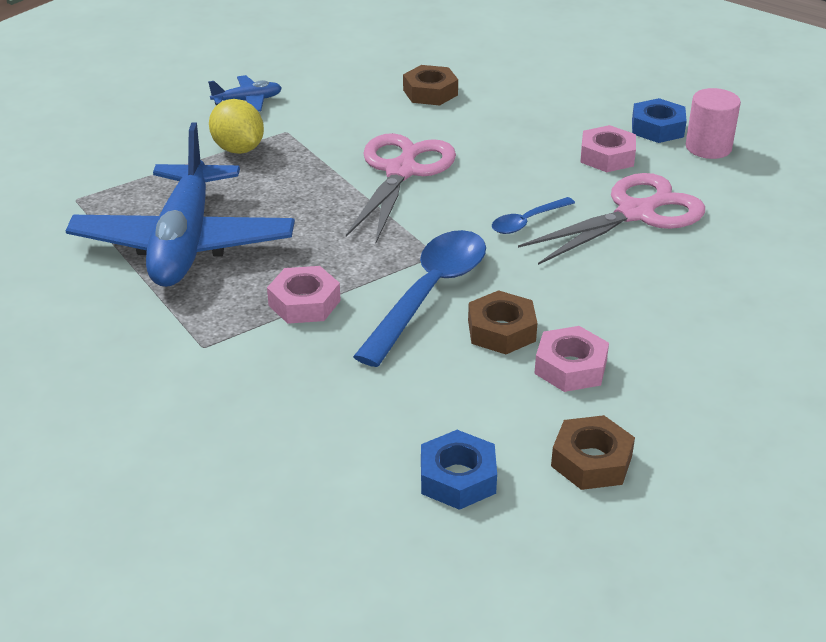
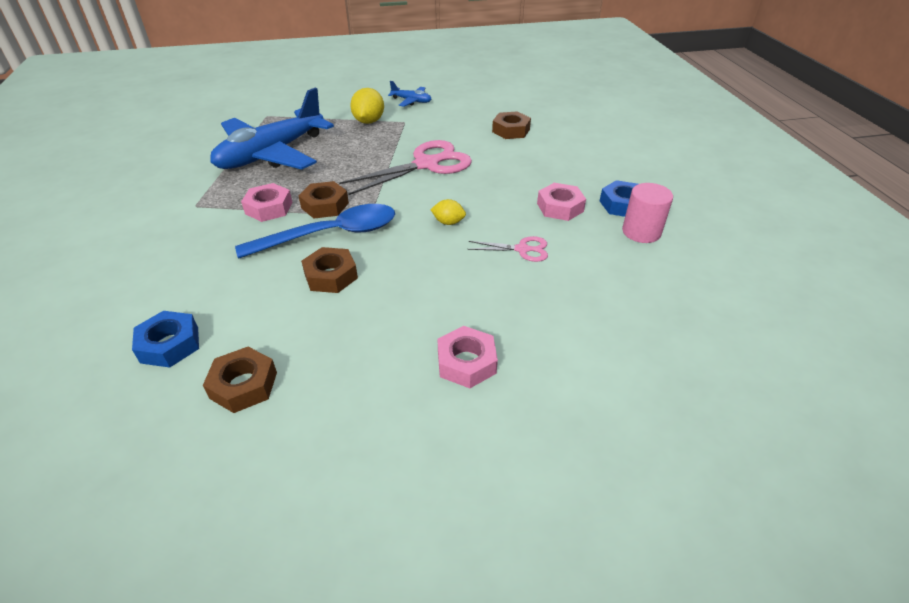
camera: 40 degrees right, 5 degrees up
blue spoon [492,197,575,234] -> yellow lemon [430,199,466,225]
pink scissors [518,173,705,265] -> pink scissors [468,236,548,262], size x0.49
pink nut [534,326,609,392] -> pink nut moved to [437,326,498,388]
none -> brown nut [299,181,349,218]

